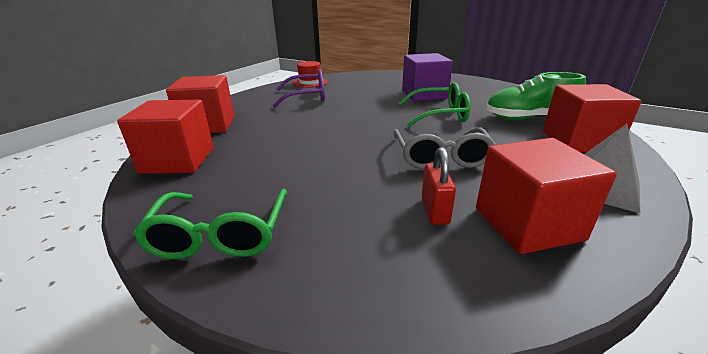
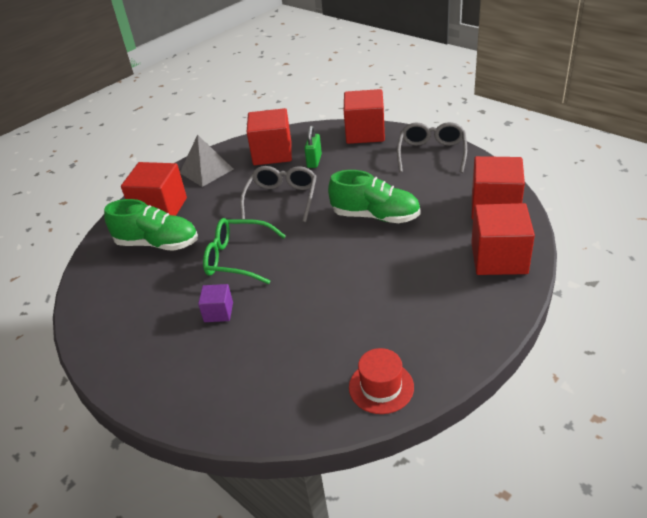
camera: 165 degrees left, 10 degrees up
green glasses [133,189,287,259] -> grey glasses [397,122,467,173]
purple glasses [272,69,325,108] -> none
purple cube [402,53,453,101] -> purple cube [198,284,233,322], size x0.51
red padlock [422,147,456,225] -> green padlock [304,126,322,168]
none -> green shoe [328,170,420,223]
none -> red cube [344,89,385,144]

